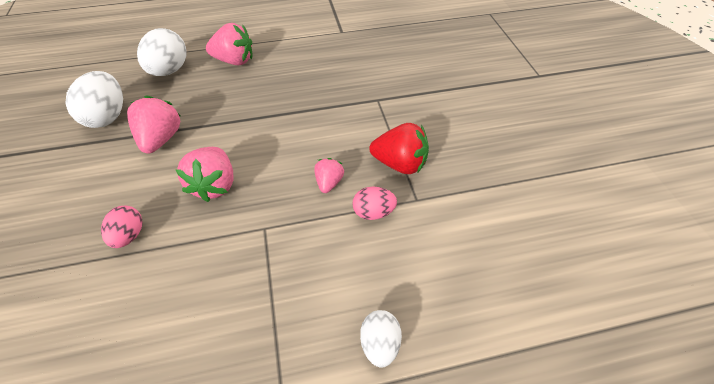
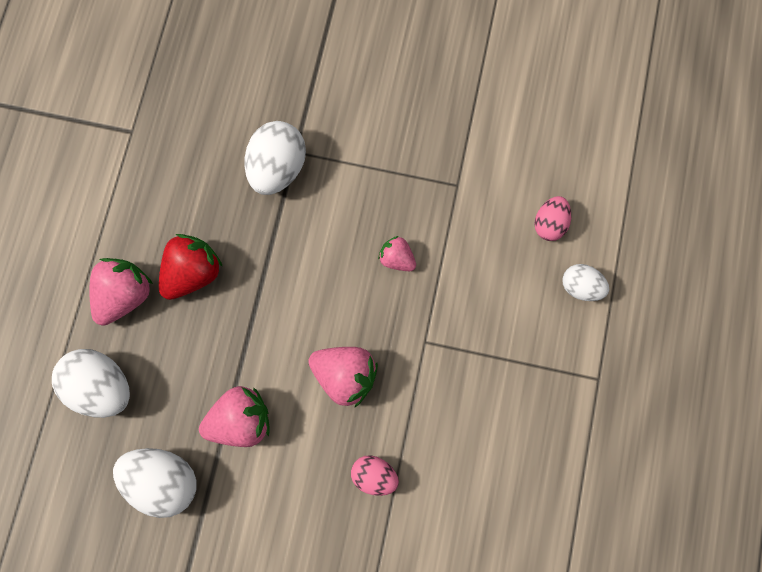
camera: 65 degrees left, 25 degrees up
pink strawberry [127,95,180,154] -> pink strawberry turned 135 degrees clockwise [199,386,270,447]
pink egg [353,187,397,220] -> pink egg moved to [534,196,571,241]
red strawberry [369,123,429,174] -> red strawberry moved to [159,234,223,300]
none -> white egg [244,121,306,195]

